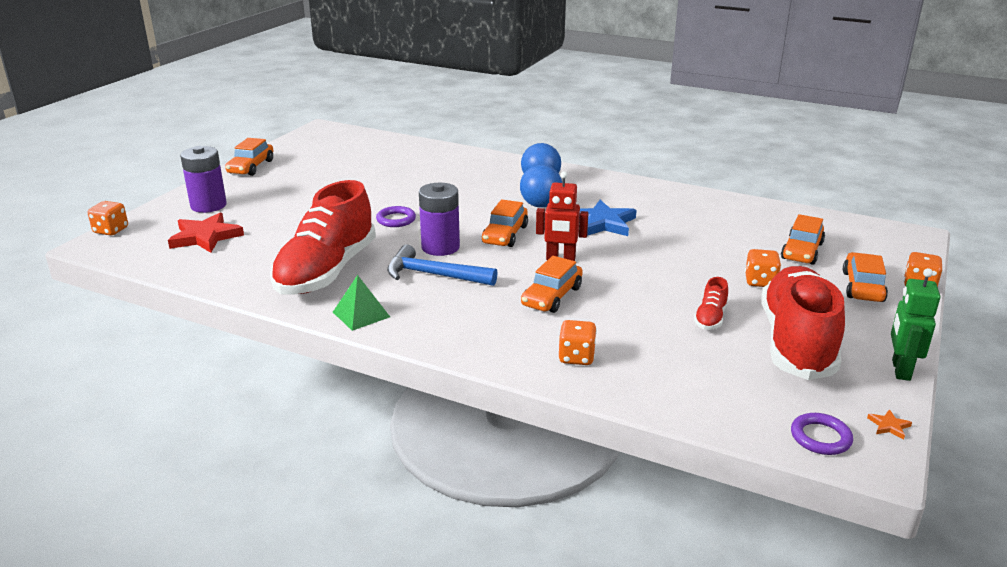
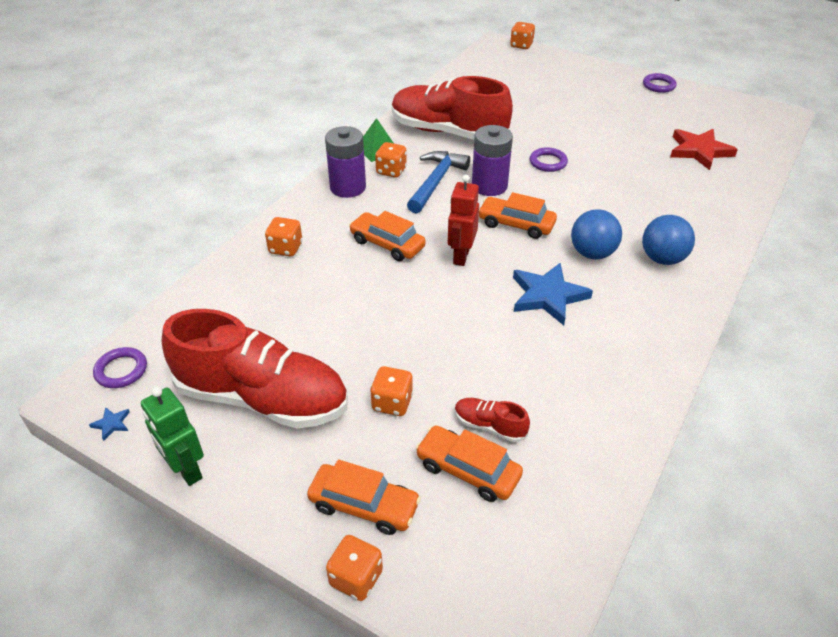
camera: 95 degrees right, 15 degrees up
red star [168,212,244,253] -> red star moved to [670,129,738,170]
purple battery [180,146,227,213] -> purple battery moved to [325,126,366,198]
orange car [225,138,274,176] -> purple ring [643,73,677,93]
red shoe [694,277,728,330] -> red shoe moved to [455,398,530,442]
orange star [867,409,912,440] -> blue star [89,407,130,441]
green robot [891,268,941,381] -> green robot turned 150 degrees counterclockwise [141,387,204,486]
none -> orange dice [375,142,407,178]

